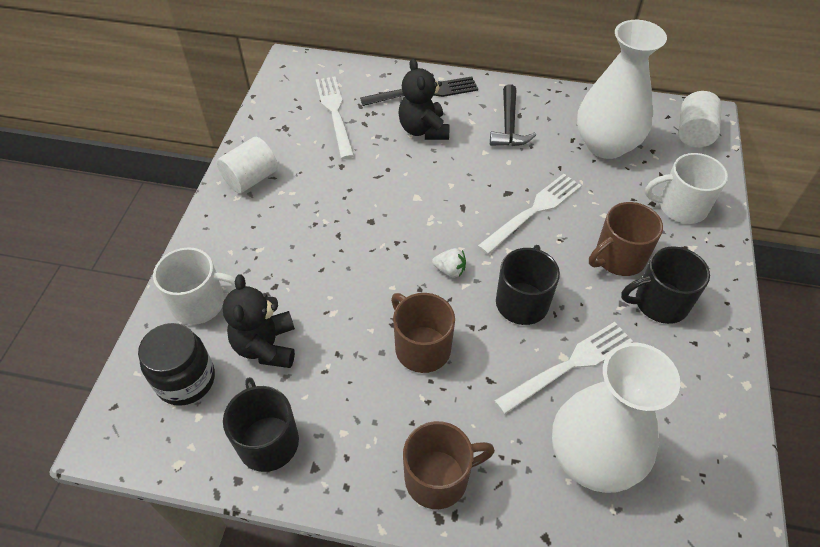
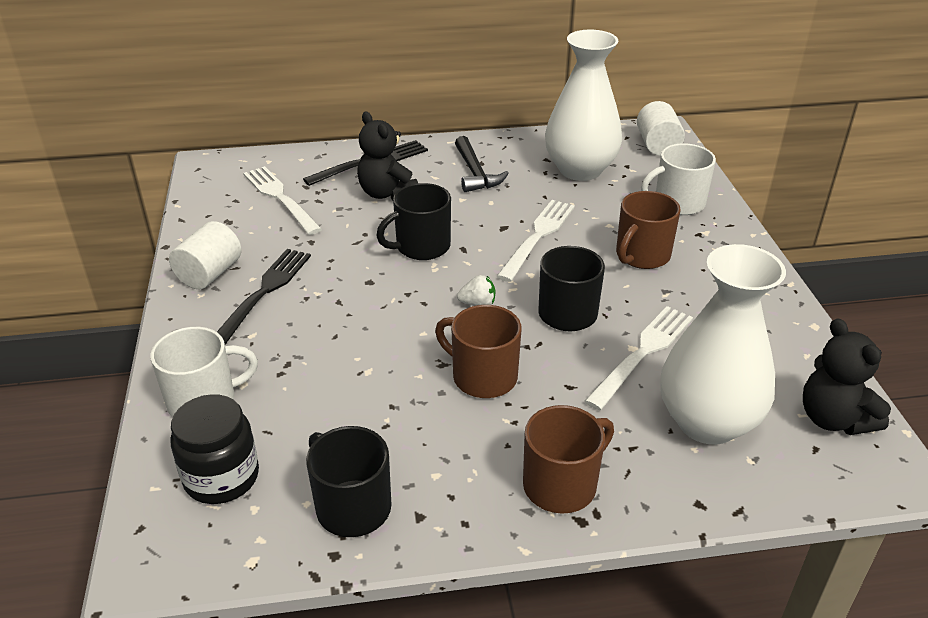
camera: 20 degrees left, 15 degrees down
black teddy bear [222,275,295,368] -> black teddy bear moved to [803,318,891,435]
black mug [621,246,710,324] -> black mug moved to [376,183,451,260]
none -> black fork [217,249,311,345]

